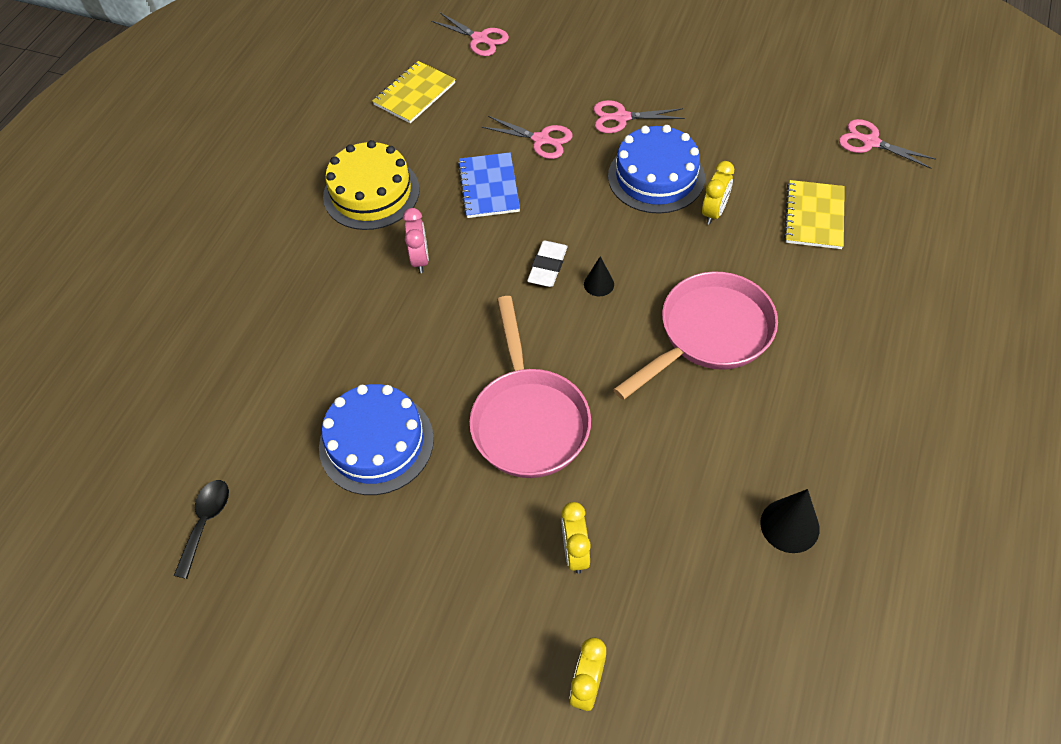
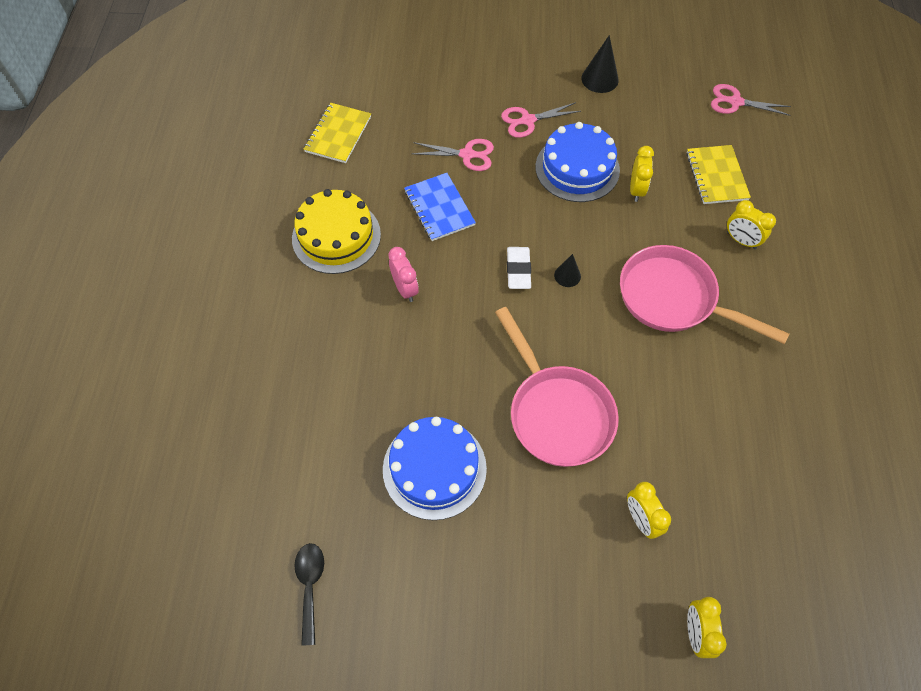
camera: 20 degrees left, 5 degrees up
pink scissors [431,13,509,56] -> none
pink pan [613,272,778,400] -> pink pan turned 90 degrees counterclockwise [620,245,789,344]
black cone [761,489,820,553] -> black cone moved to [581,35,619,93]
none -> yellow clock [727,200,776,249]

